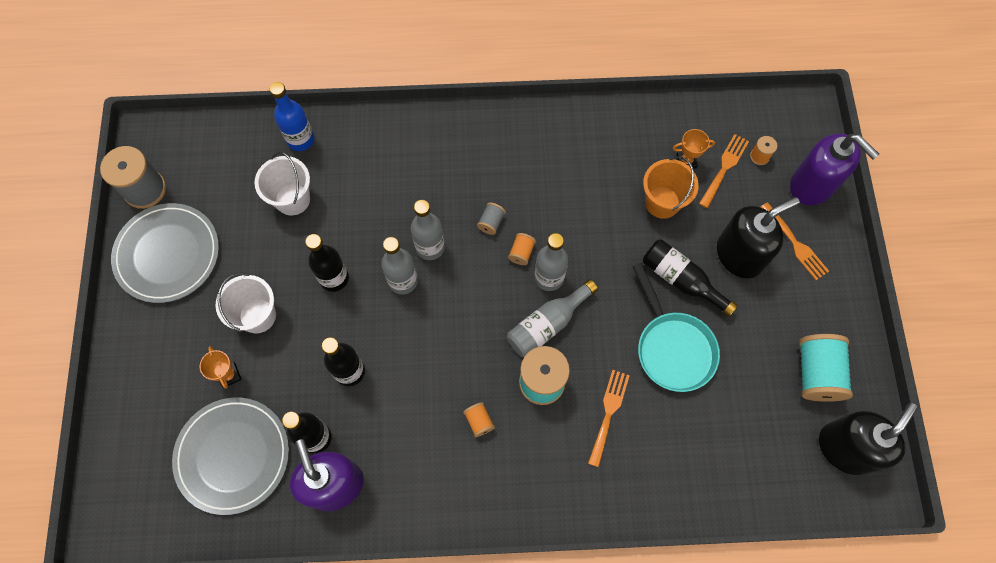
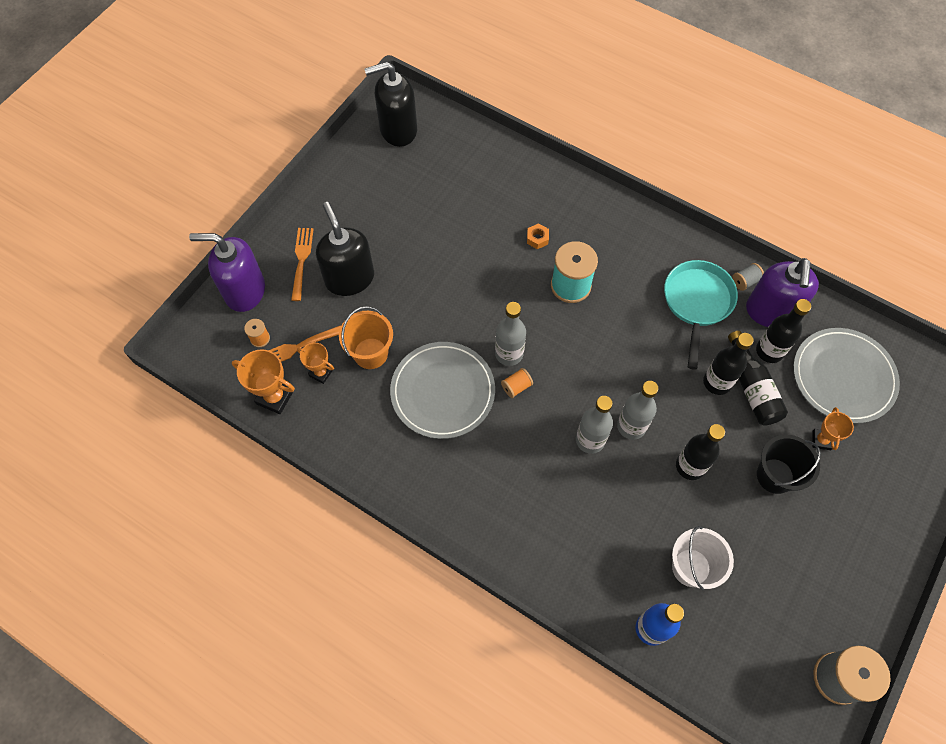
camera: 145 degrees left, 5 degrees down
grey plate [111,203,219,303] -> grey plate moved to [390,342,495,439]
white bucket [216,273,276,334] -> black bucket [757,435,821,494]
orange spool [463,402,495,437] -> none
grey spool [477,203,506,235] -> grey spool moved to [732,263,764,291]
grey bottle [507,279,598,357] -> none
orange fork [588,370,630,467] -> orange nut [527,223,549,249]
turquoise pan [633,263,720,392] -> turquoise pan moved to [664,260,738,369]
black bottle [643,239,738,317] -> black bottle moved to [728,331,788,426]
black soap dispenser [717,197,800,278] -> black soap dispenser turned 60 degrees clockwise [316,202,374,296]
purple soap dispenser [790,134,879,205] -> purple soap dispenser turned 75 degrees counterclockwise [189,233,265,312]
turquoise spool [799,334,853,402] -> none
none -> orange trophy [232,349,295,414]

